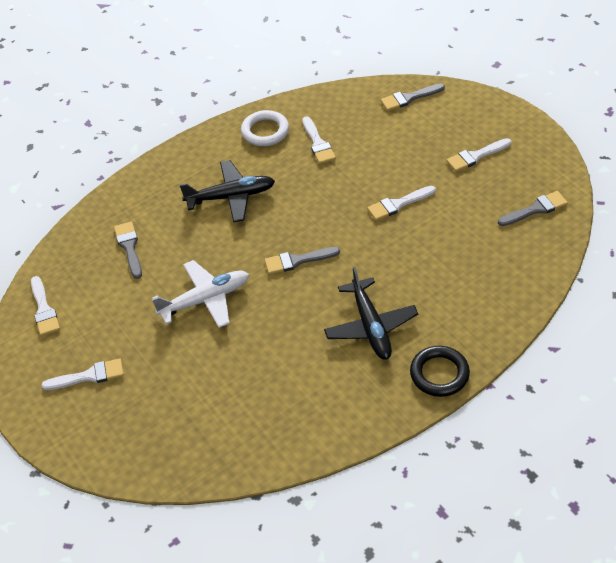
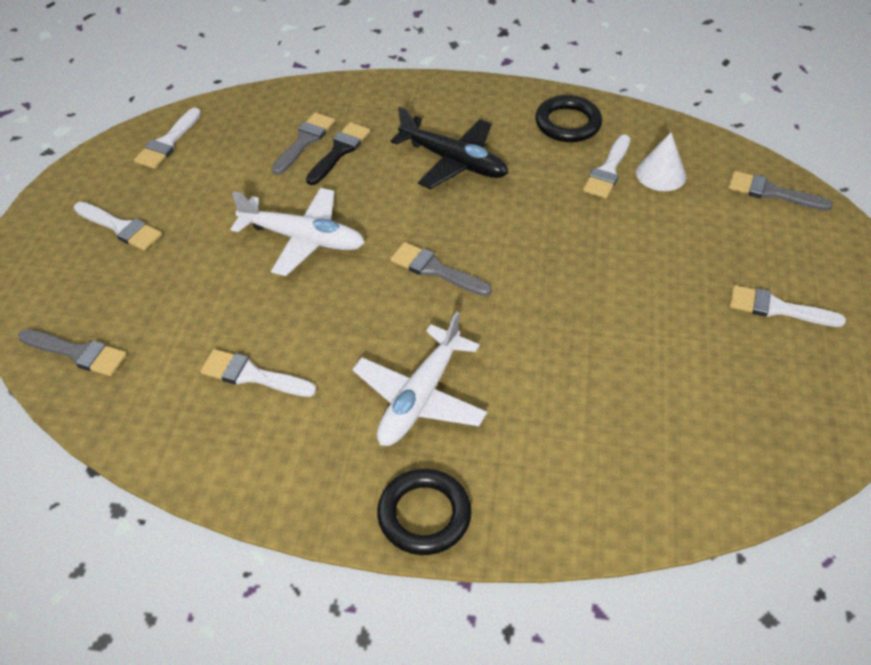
camera: 40 degrees right, 0 degrees up
white ring [241,110,289,146] -> black ring [535,95,602,142]
black plane [324,267,418,360] -> white plane [352,311,487,446]
white brush [367,186,436,221] -> white brush moved to [200,349,316,397]
grey brush [498,191,568,226] -> grey brush moved to [18,329,127,376]
none -> black brush [306,122,370,185]
none -> white cone [636,133,686,191]

